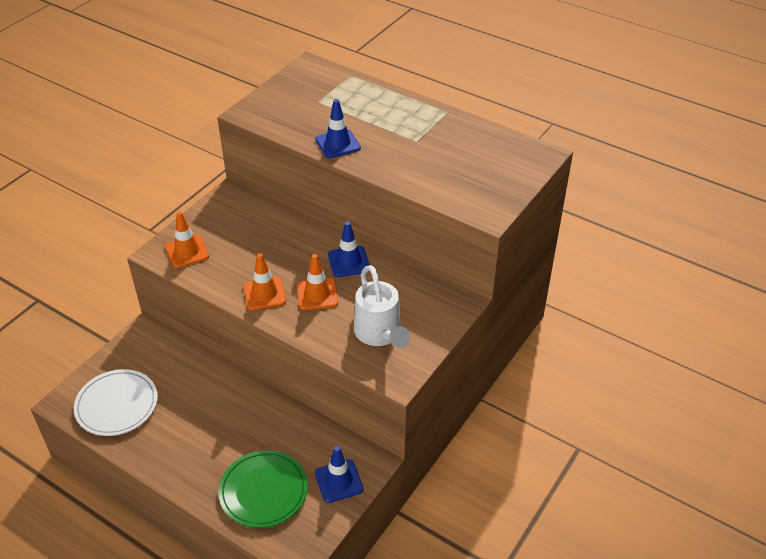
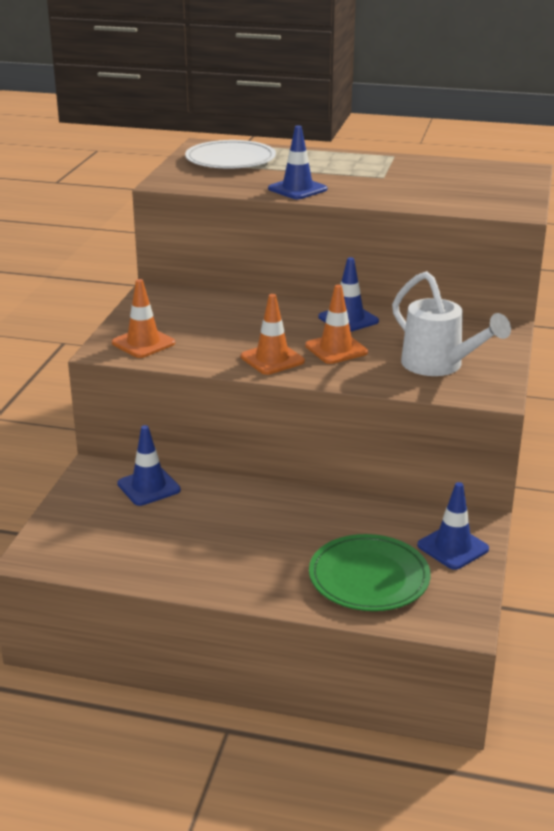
camera: 20 degrees left, 15 degrees down
white plate [74,369,158,436] -> white plate moved to [185,140,276,168]
none -> blue traffic cone [117,425,181,506]

